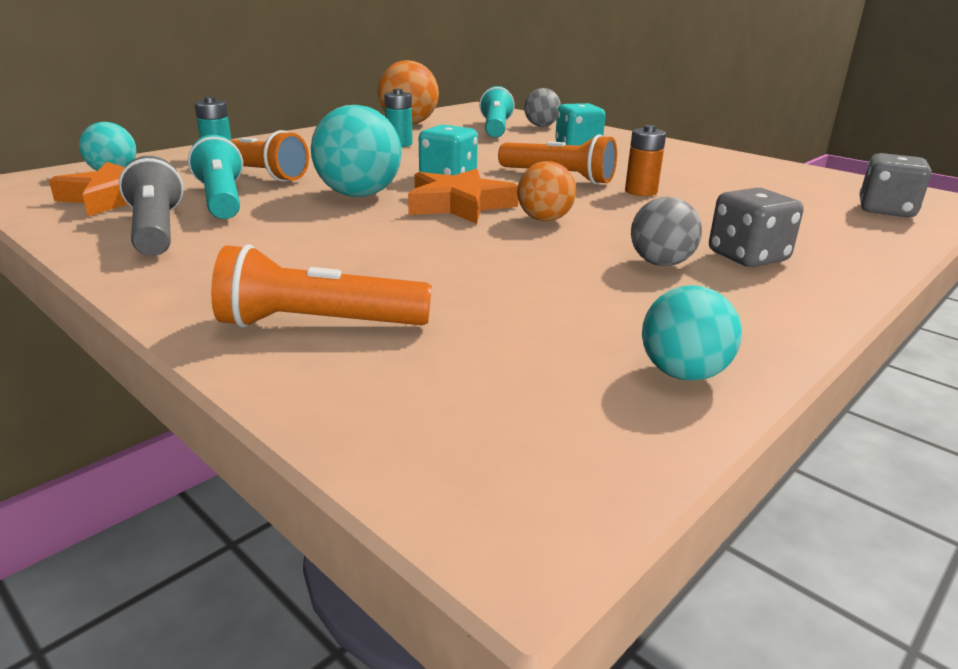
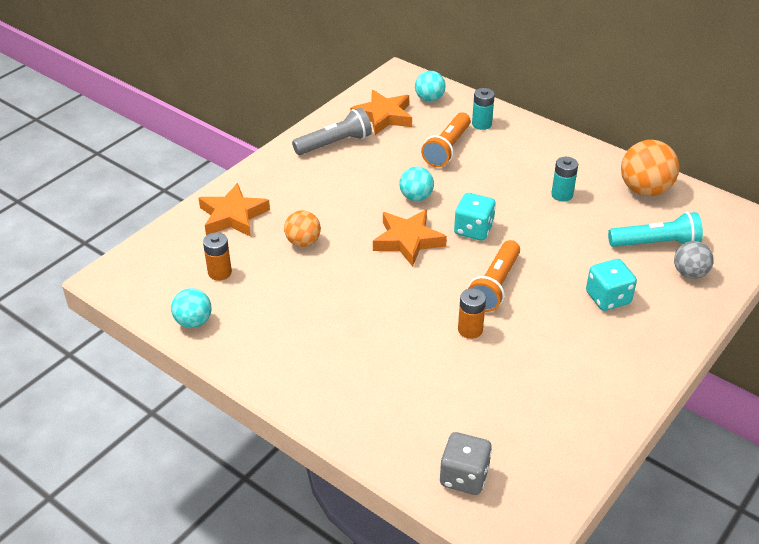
camera: 85 degrees right, 15 degrees up
turquoise flashlight [188,135,243,219] -> none
orange flashlight [211,244,432,328] -> orange star [198,183,270,237]
turquoise ball [311,105,402,197] -> turquoise ball [399,166,434,201], size x0.61
orange ball [517,161,576,221] -> orange ball moved to [284,210,321,247]
grey ball [631,197,702,266] -> none
grey dice [709,188,803,267] -> none
none -> orange battery [203,232,232,281]

